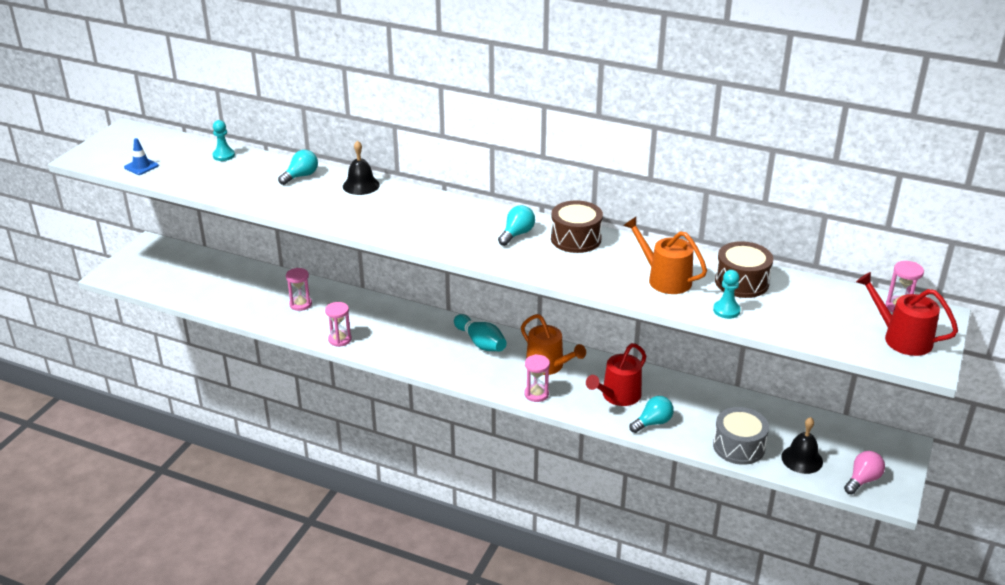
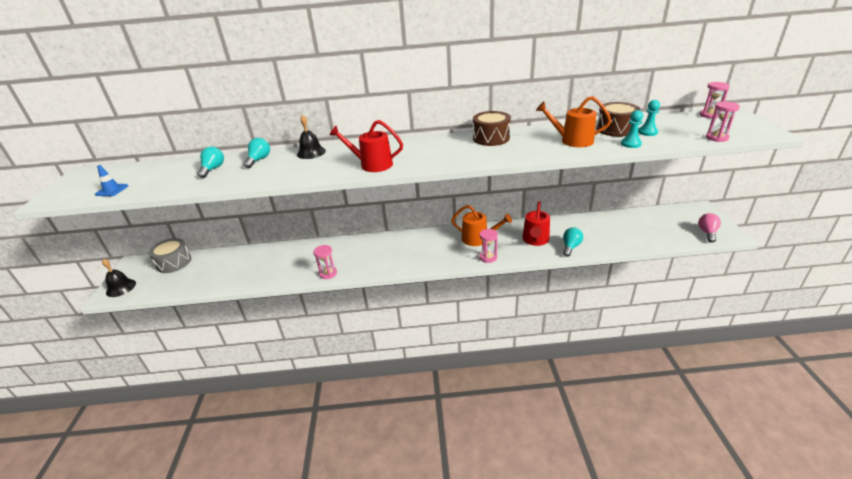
camera: 25 degrees left, 0 degrees up
turquoise pawn [213,120,235,161] -> turquoise pawn moved to [638,100,660,136]
pink hourglass [286,268,312,311] -> pink hourglass moved to [706,101,740,142]
turquoise bowling pin [454,314,507,351] -> none
turquoise light bulb [498,205,535,246] -> turquoise light bulb moved to [198,147,224,178]
grey drum [713,407,769,465] -> grey drum moved to [149,238,191,273]
black bell [781,417,823,474] -> black bell moved to [102,259,136,297]
red watering can [856,272,958,356] -> red watering can moved to [329,120,403,172]

